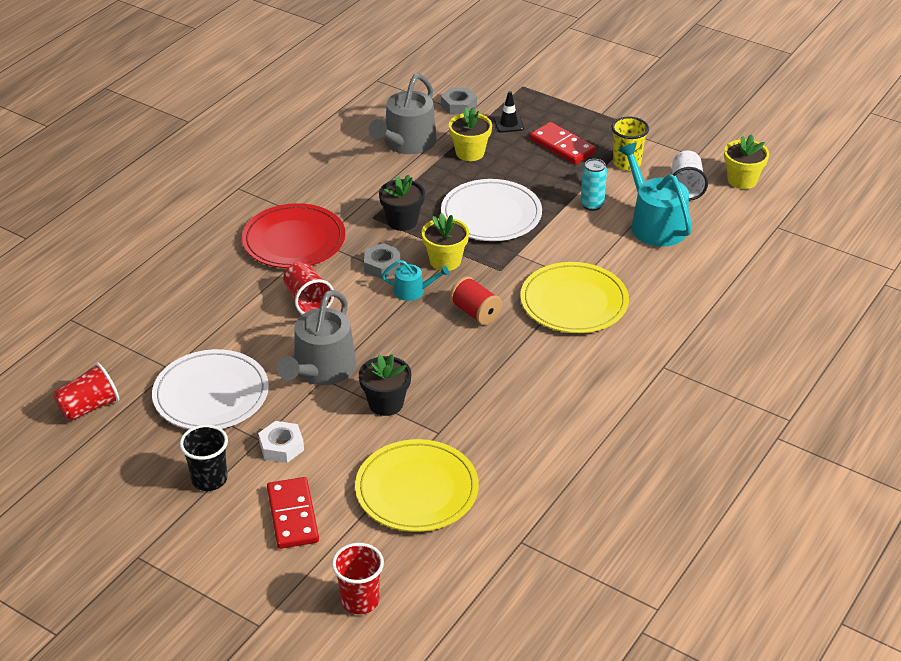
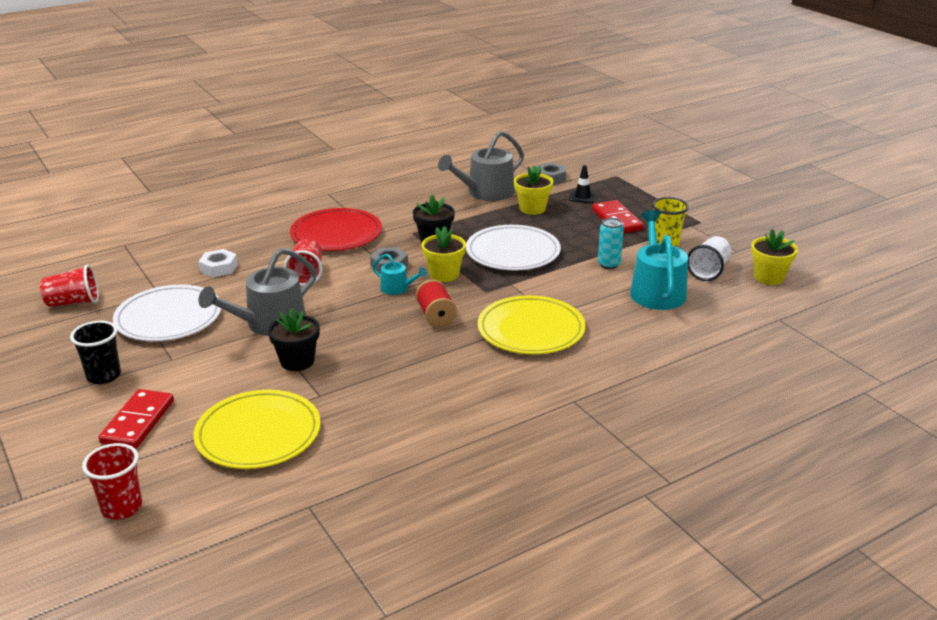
camera: 25 degrees right, 10 degrees down
white nut [258,421,304,463] -> white nut moved to [198,249,238,277]

